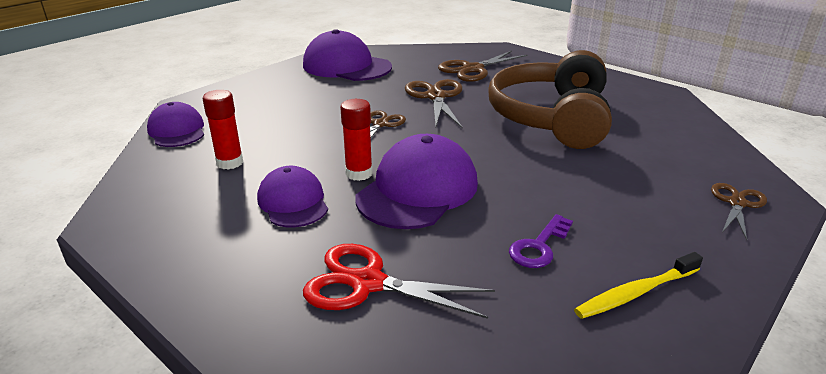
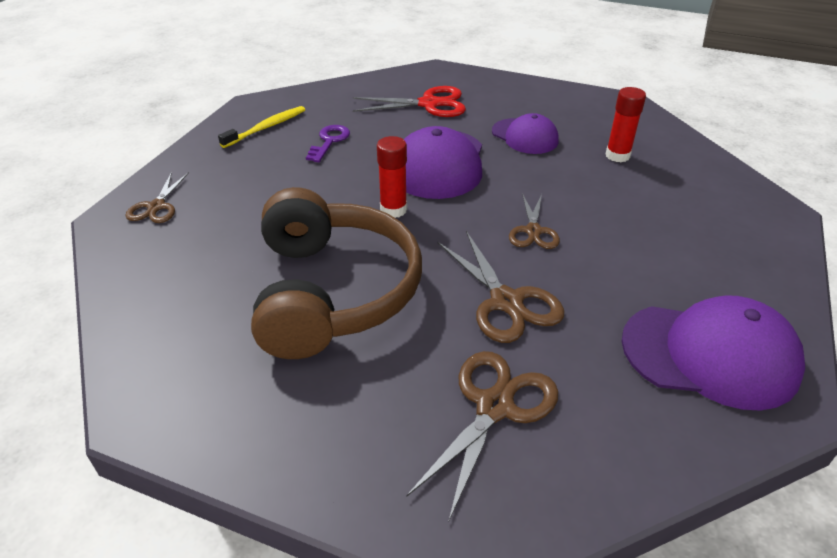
camera: 160 degrees right, 10 degrees up
purple cap [147,102,204,147] -> none
red glue stick [340,99,373,181] -> red glue stick moved to [377,136,407,218]

